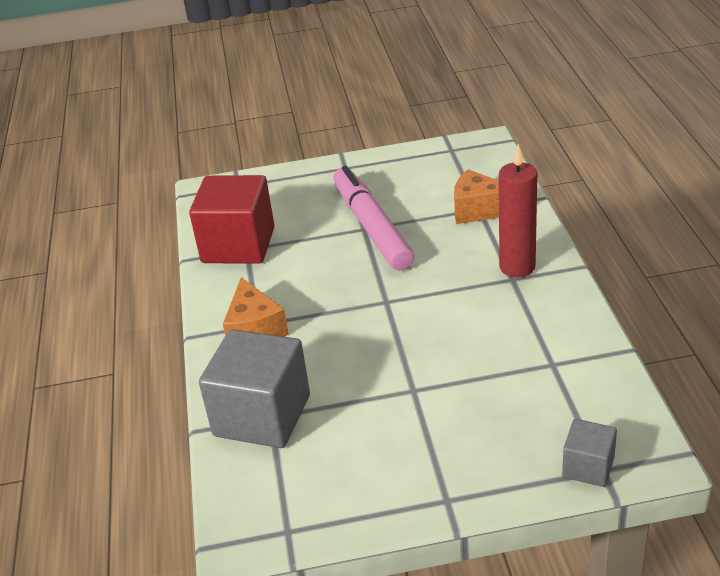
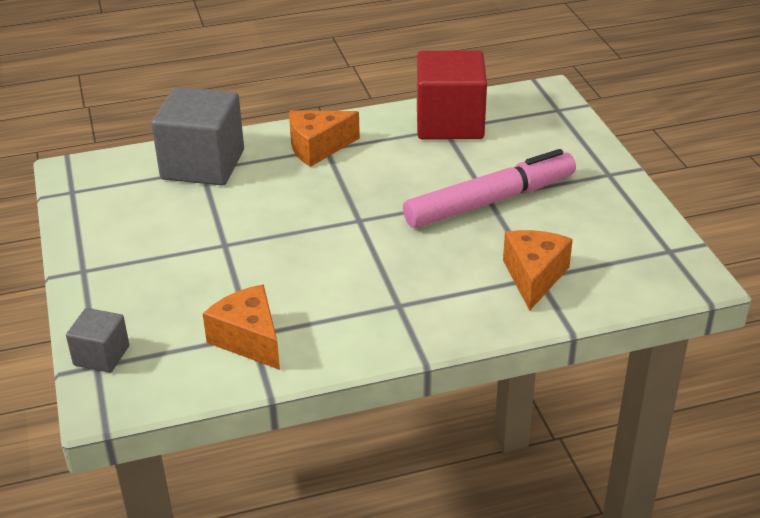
camera: 80 degrees right, 0 degrees up
red candle [499,144,537,278] -> none
none -> orange cheese [203,284,280,370]

